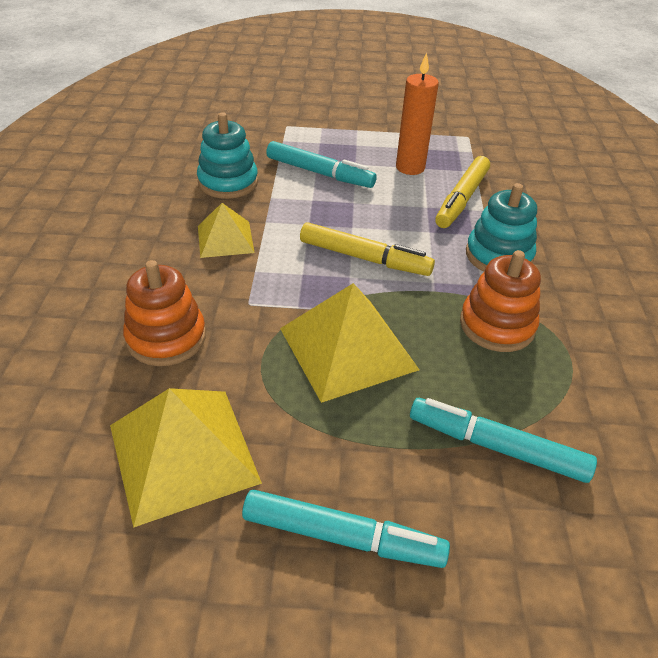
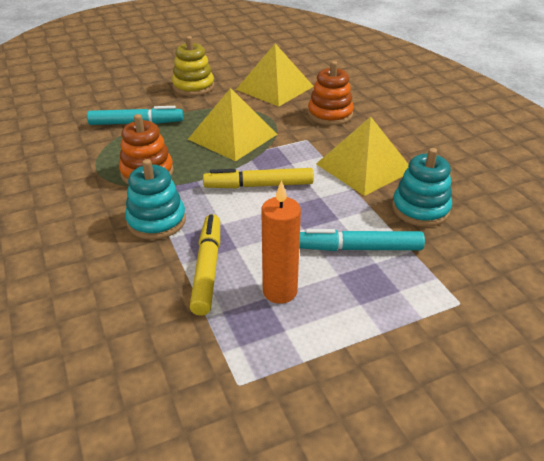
camera: 155 degrees right, 5 degrees down
yellow pyramid [198,203,255,258] -> yellow pyramid [316,117,409,196], size x1.69
turquoise marker [242,490,450,568] -> yellow stacking toy [172,36,214,96]

